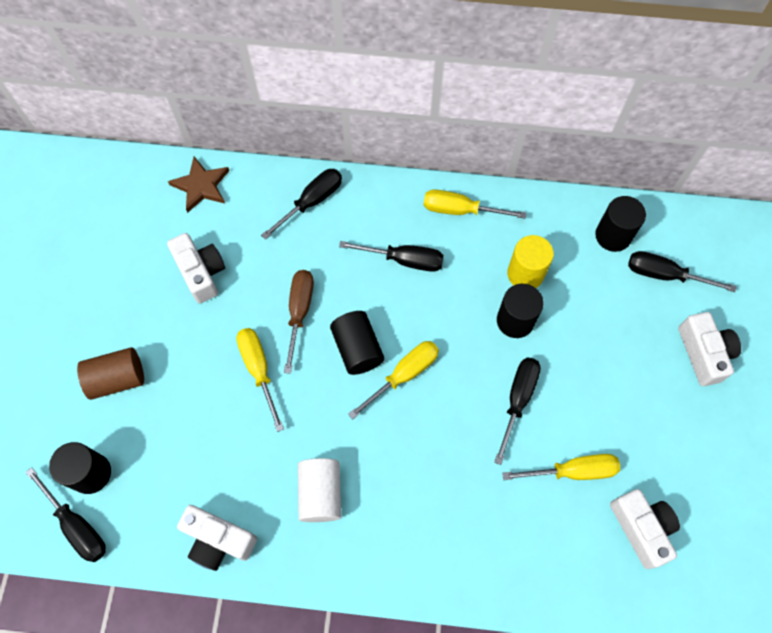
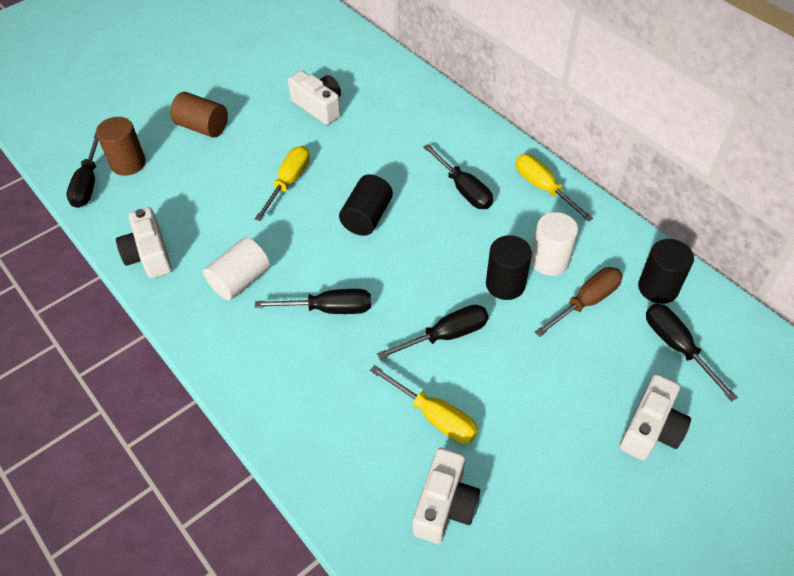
camera: 45 degrees right, 15 degrees down
black cylinder [49,442,111,494] -> brown cylinder [96,117,146,176]
white camera [167,233,225,303] -> white camera turned 60 degrees counterclockwise [288,71,341,125]
brown star [168,157,229,213] -> none
black screwdriver [261,169,342,240] -> black screwdriver moved to [255,289,371,314]
brown screwdriver [284,270,314,374] -> brown screwdriver moved to [535,267,623,337]
yellow screwdriver [348,341,439,419] -> none
yellow cylinder [507,235,554,288] -> white cylinder [531,212,578,276]

